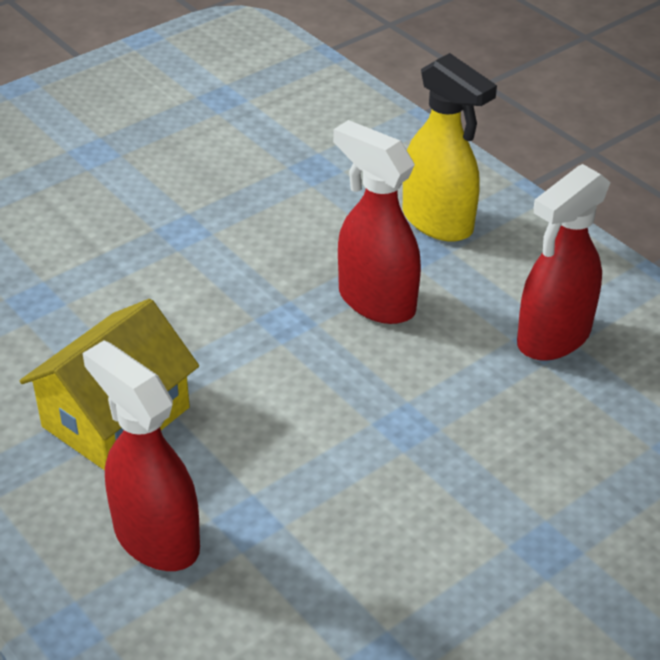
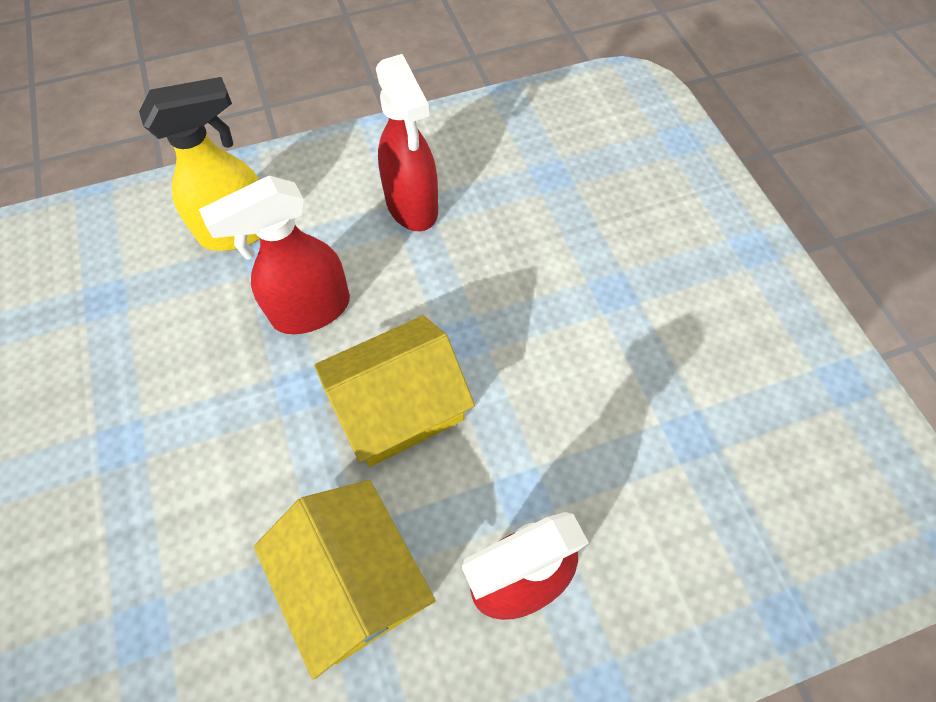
camera: 70 degrees left, 20 degrees up
none -> yellow house [314,316,475,467]

